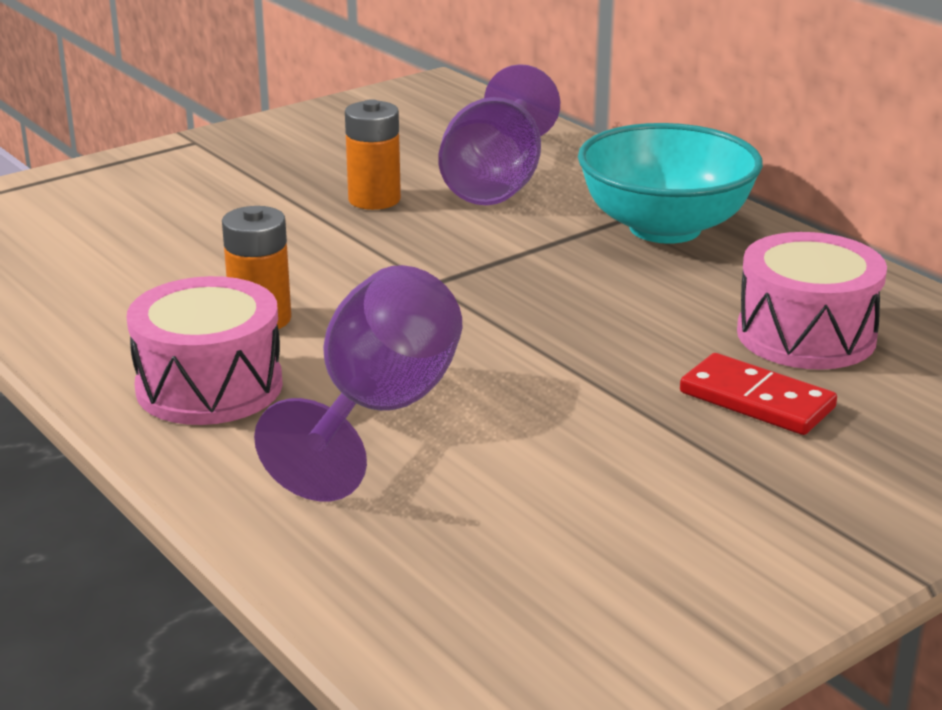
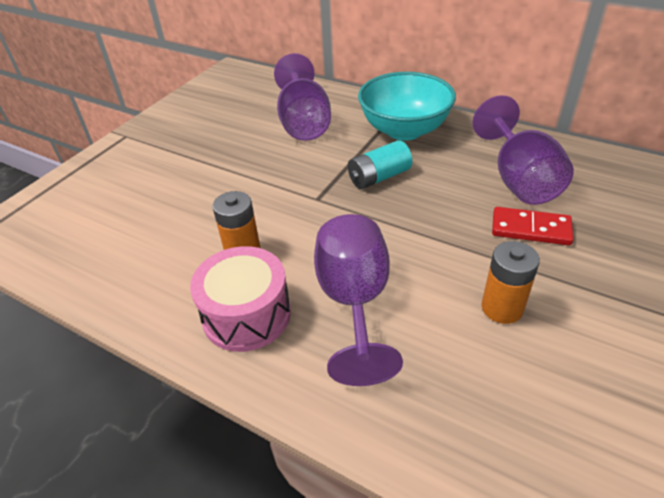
camera: 20 degrees left, 15 degrees up
orange battery [345,99,401,210] -> orange battery moved to [482,241,540,324]
pink drum [737,232,887,370] -> purple goblet [472,95,574,205]
none -> turquoise battery [348,140,412,189]

